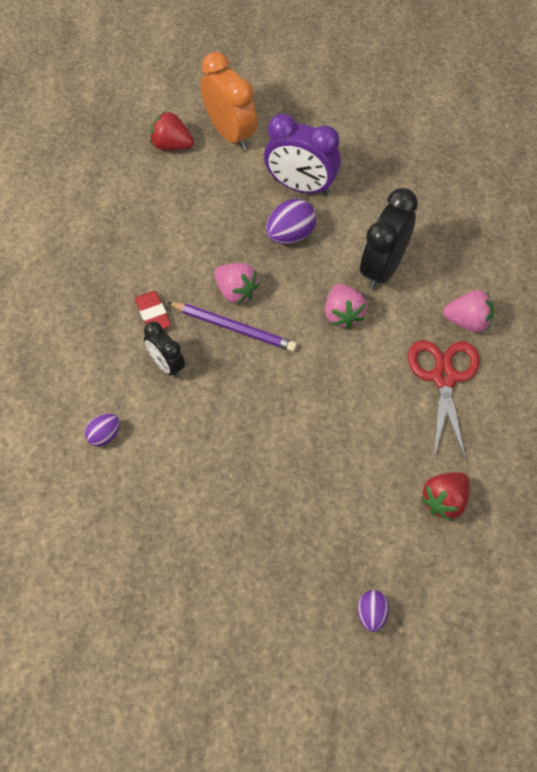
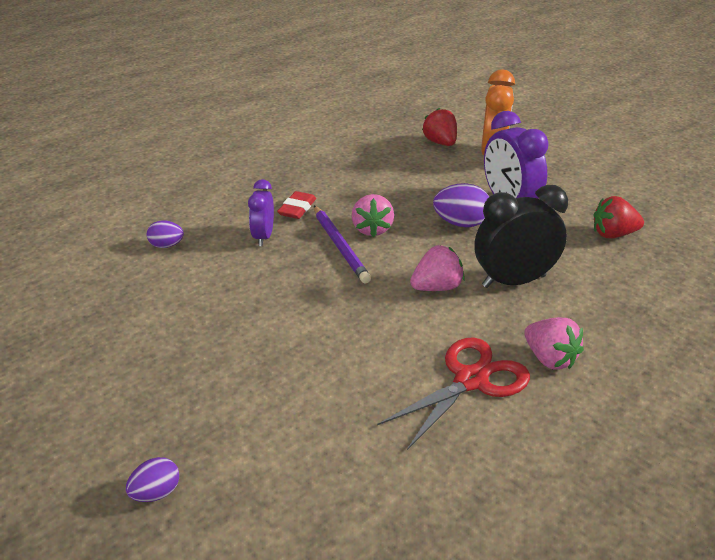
camera: 45 degrees right, 25 degrees down
black clock [144,322,185,378] -> purple clock [248,179,274,246]
pink strawberry [325,284,367,329] -> pink strawberry turned 150 degrees counterclockwise [410,245,465,291]
red strawberry [421,472,469,521] -> red strawberry moved to [593,196,644,239]

